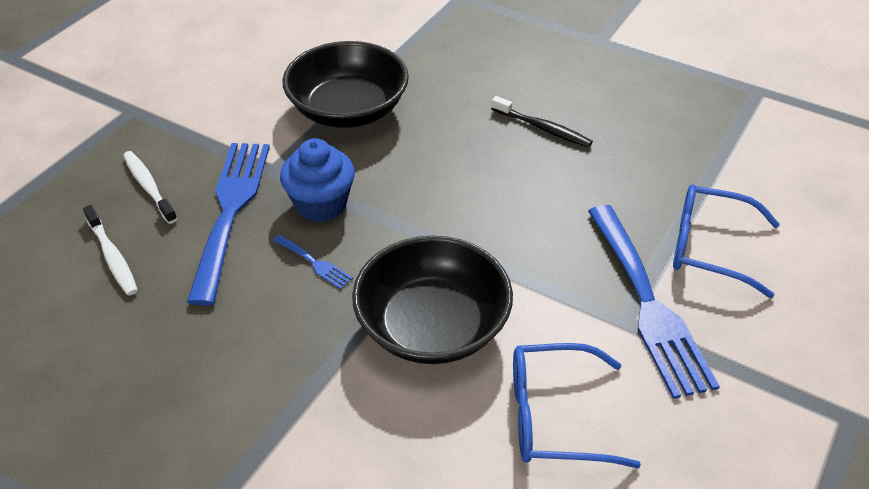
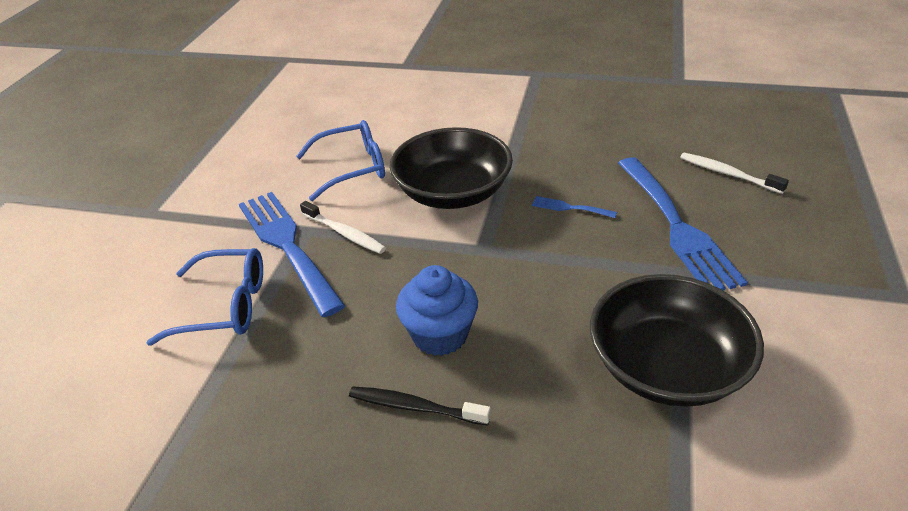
camera: 165 degrees right, 5 degrees down
white toothbrush [123,151,177,224] -> white toothbrush moved to [300,201,386,254]
blue cupcake [280,138,355,222] -> blue cupcake moved to [396,265,478,356]

